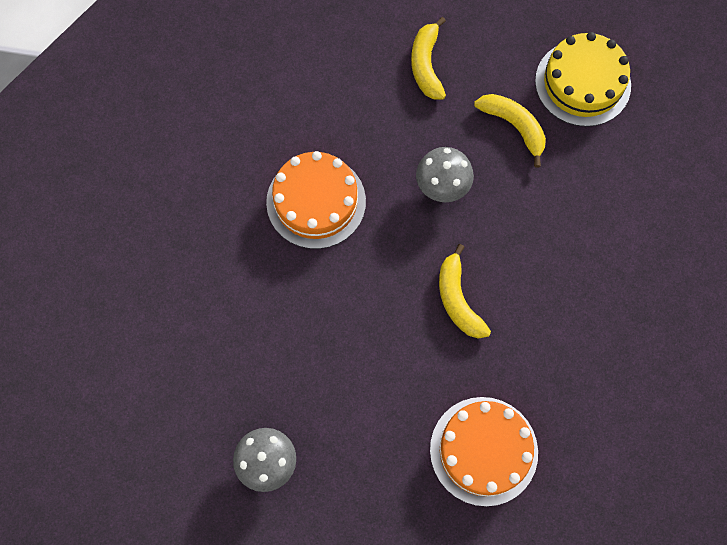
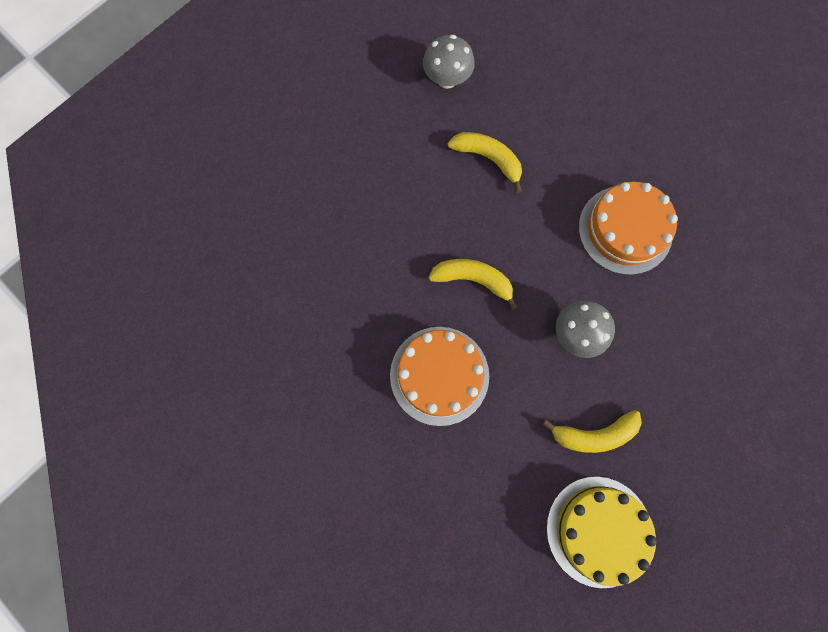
camera: 125 degrees right, 5 degrees up
yellow banana [411,17,446,100] -> yellow banana moved to [448,132,522,193]
orange cake [430,397,538,507] -> orange cake moved to [390,327,489,426]

